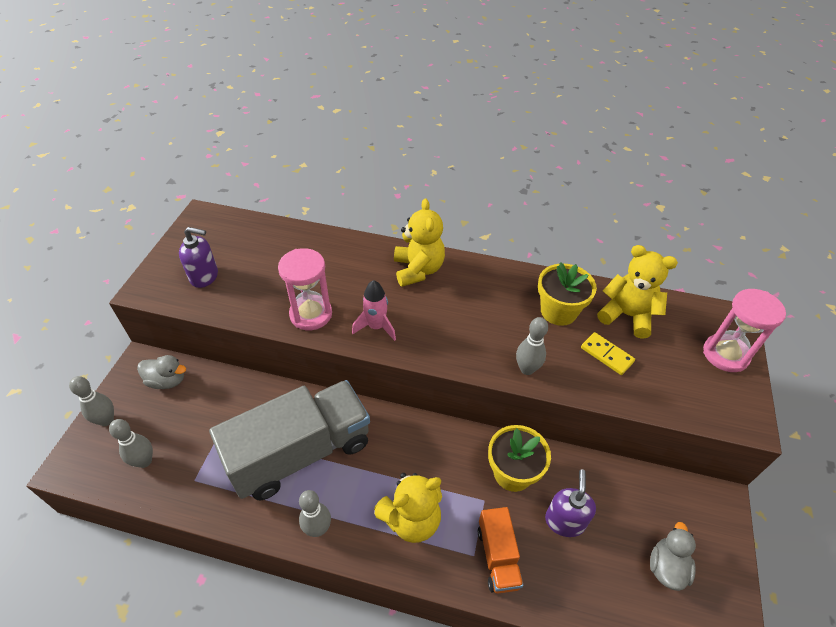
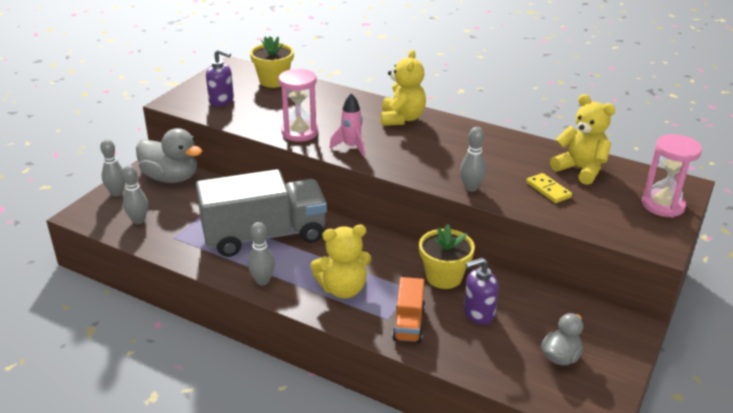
camera: 15 degrees right, 15 degrees down
grey duck [137,355,186,389] -> grey duck [136,128,202,183], size x1.70
yellow flower pot [538,262,597,326] -> yellow flower pot moved to [250,36,294,88]
purple soap dispenser [545,470,596,537] -> purple soap dispenser turned 135 degrees counterclockwise [464,257,499,325]

